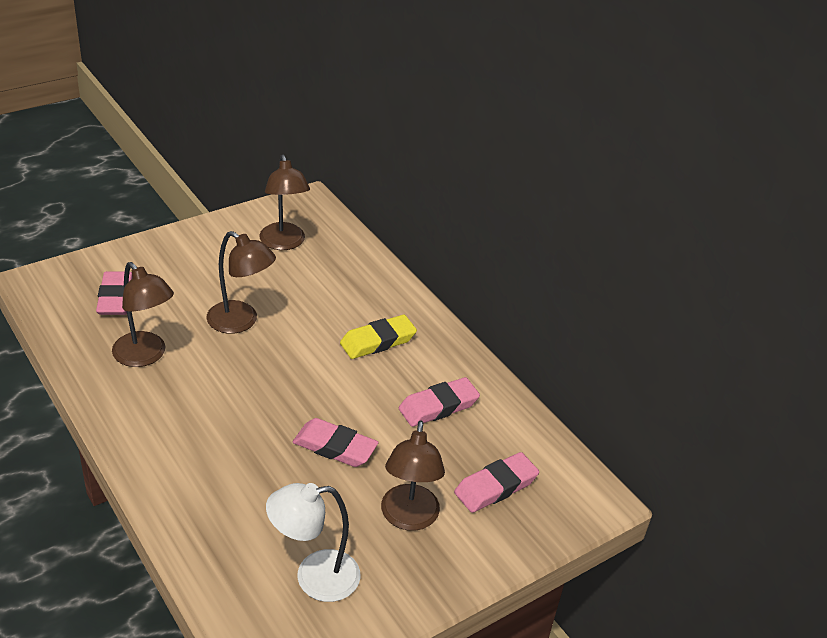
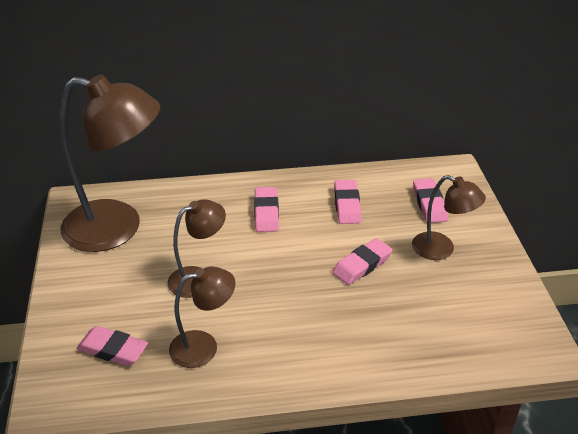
camera: 60 degrees left, 0 degrees up
brown lamp [259,155,310,250] -> brown lamp [60,74,160,252], size x1.93
white lamp [266,483,360,602] -> none
yellow eraser [340,315,417,359] -> pink eraser [254,187,279,232]

